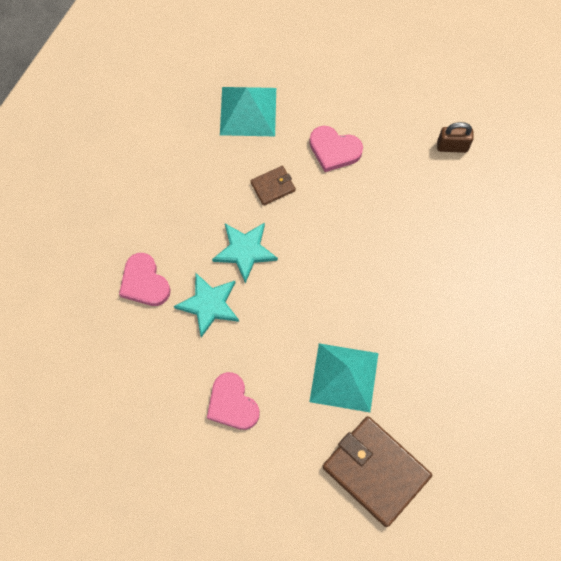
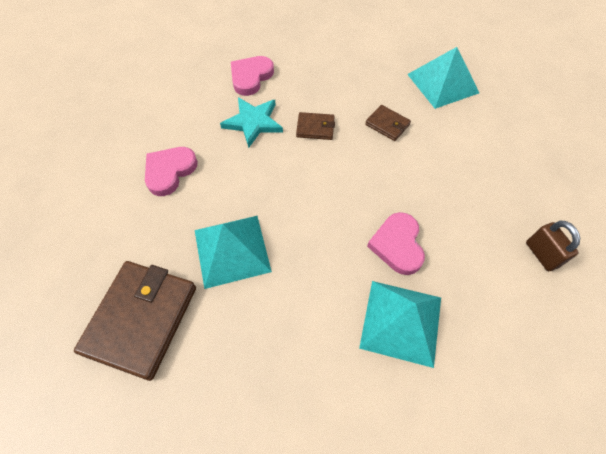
camera: 65 degrees right, 10 degrees down
turquoise star [212,223,278,283] -> brown wallet [296,112,335,140]
pink heart [310,126,363,172] -> pink heart moved to [367,212,425,275]
none -> turquoise pyramid [359,281,441,368]

